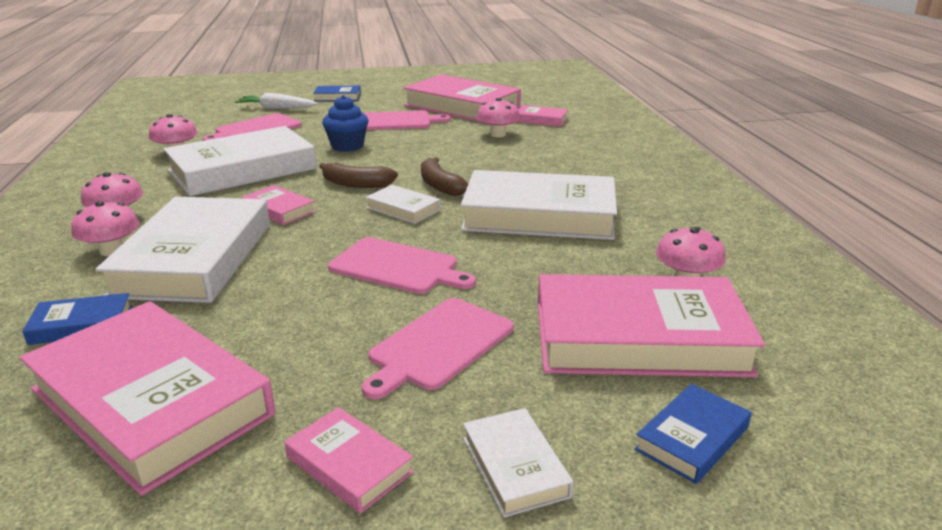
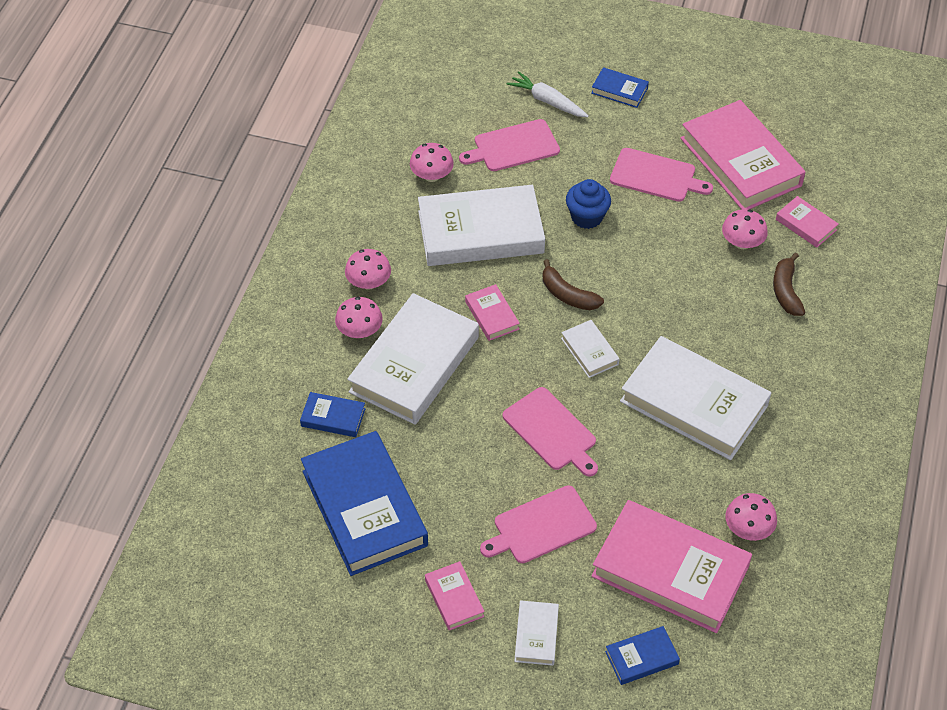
camera: 25 degrees right, 25 degrees up
pink book [20,301,275,496] -> blue book [301,431,428,576]
brown banana [421,157,468,196] -> brown banana moved to [773,253,805,316]

